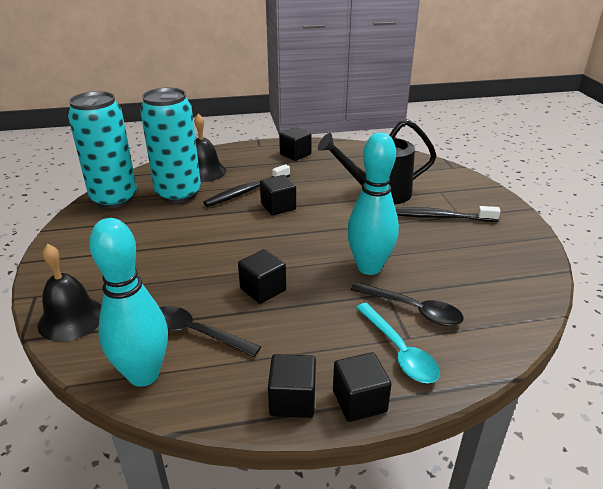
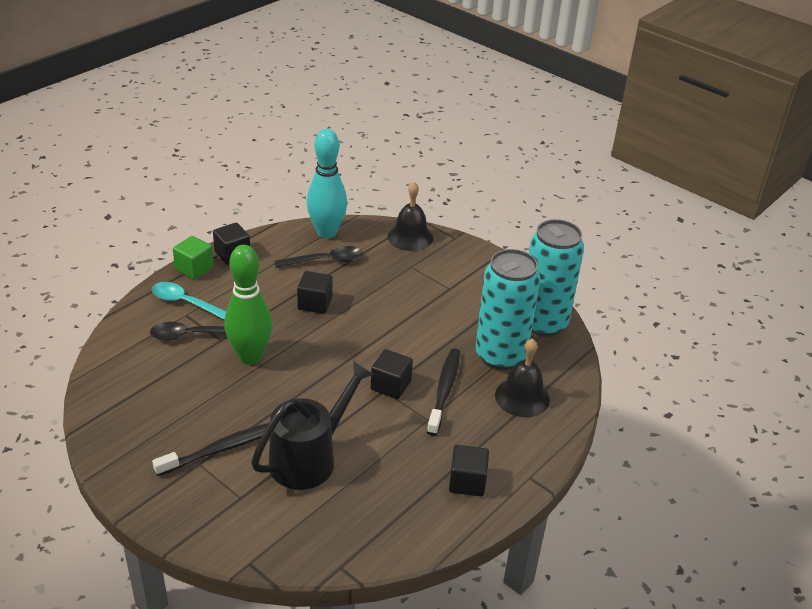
camera: 140 degrees right, 5 degrees up
black cube [333,352,392,422] -> green cube [173,236,214,280]
turquoise bowling pin [347,132,399,275] -> green bowling pin [225,245,273,365]

